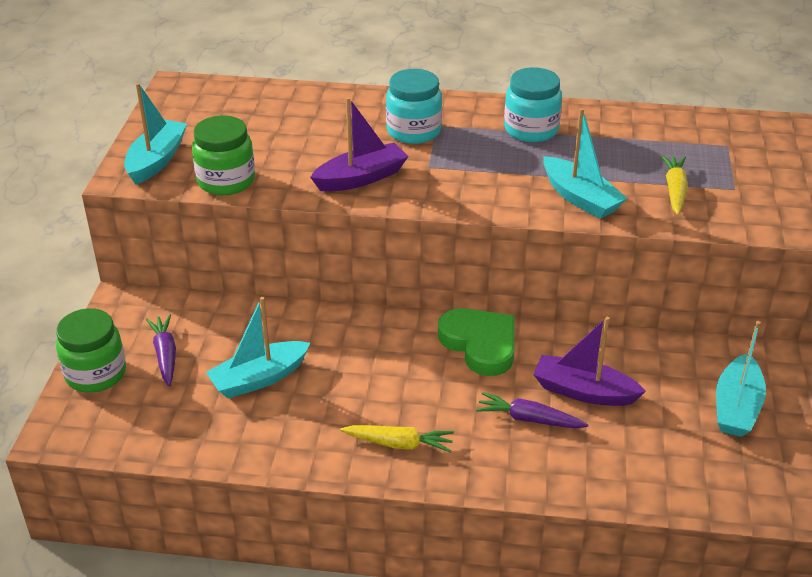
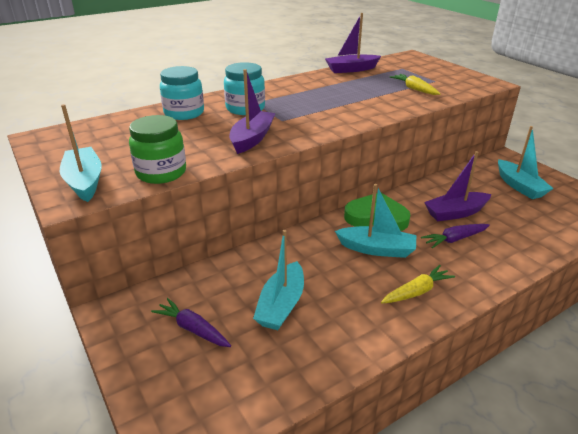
camera: 40 degrees left, 5 degrees down
green jar [56,308,126,393] -> none
turquoise jar [504,67,562,142] -> turquoise jar moved to [160,66,204,120]
turquoise boat [543,108,627,219] -> turquoise boat moved to [335,184,416,258]
none -> purple boat [325,13,381,73]

